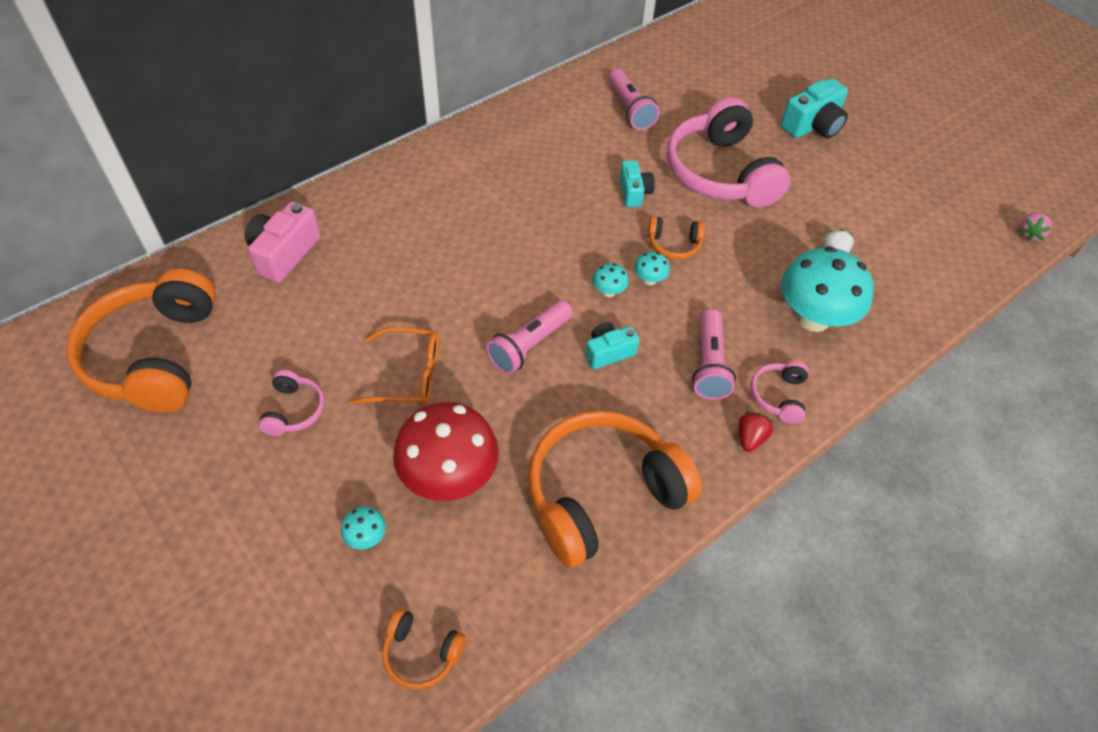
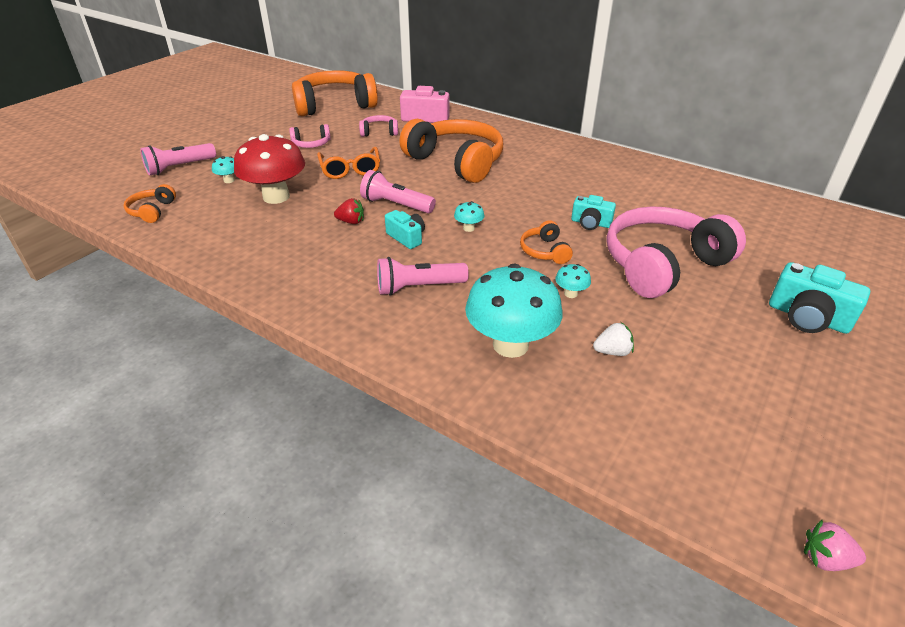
camera: 75 degrees right, 15 degrees down
orange headphones [528,411,702,568] -> orange headphones moved to [400,119,503,183]
pink flashlight [609,69,660,130] -> pink flashlight moved to [140,143,216,175]
turquoise camera [619,160,655,207] -> turquoise camera turned 45 degrees clockwise [571,195,616,230]
turquoise mushroom [634,252,670,285] -> turquoise mushroom moved to [555,264,591,298]
red strawberry [739,411,774,452] -> red strawberry moved to [334,198,364,224]
pink headphones [750,361,808,424] -> pink headphones moved to [359,115,398,137]

